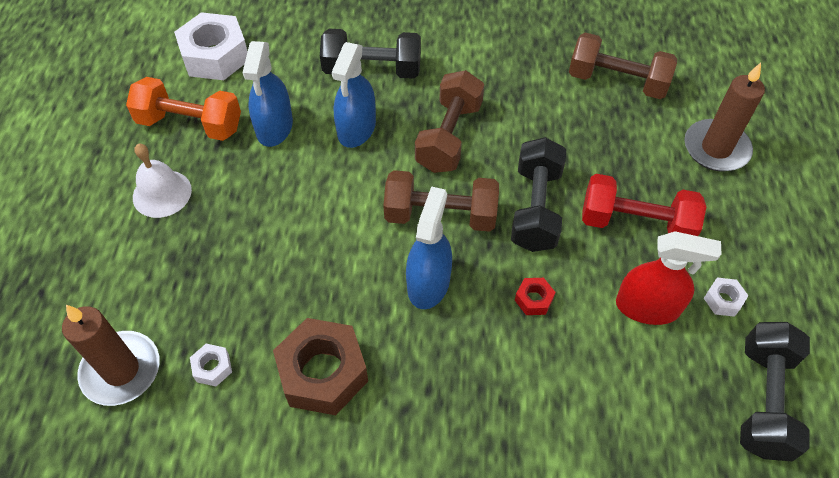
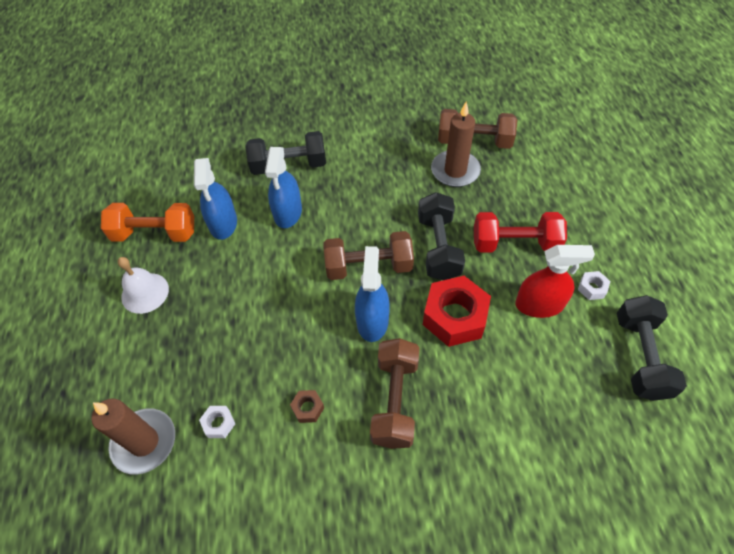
camera: 10 degrees left, 0 degrees up
white nut [174,12,248,80] -> none
brown nut [273,318,368,415] -> brown nut [290,390,324,423], size x0.44
brown dumbbell [415,70,484,173] -> brown dumbbell moved to [370,338,420,449]
red nut [515,278,556,315] -> red nut [423,276,491,347], size x2.25
brown candle [685,63,765,172] -> brown candle moved to [431,102,481,187]

